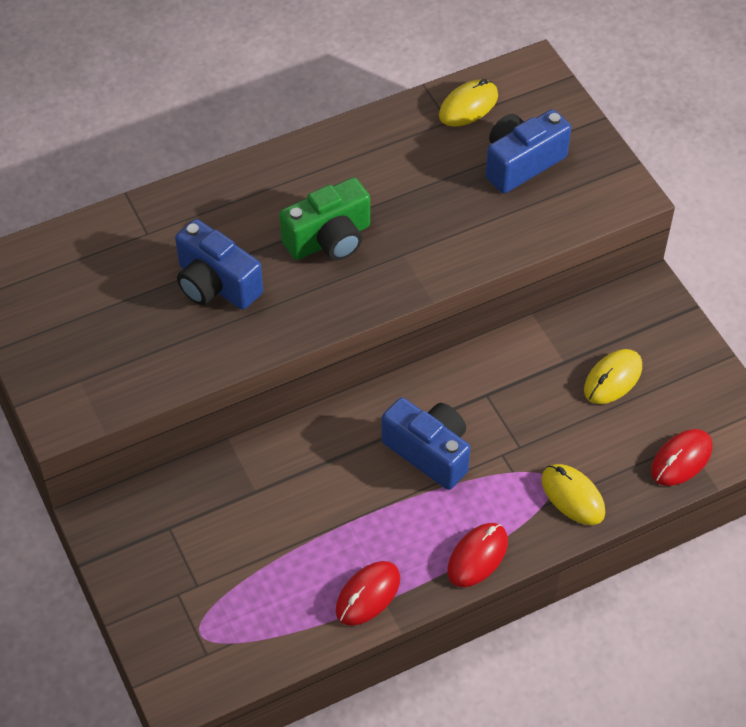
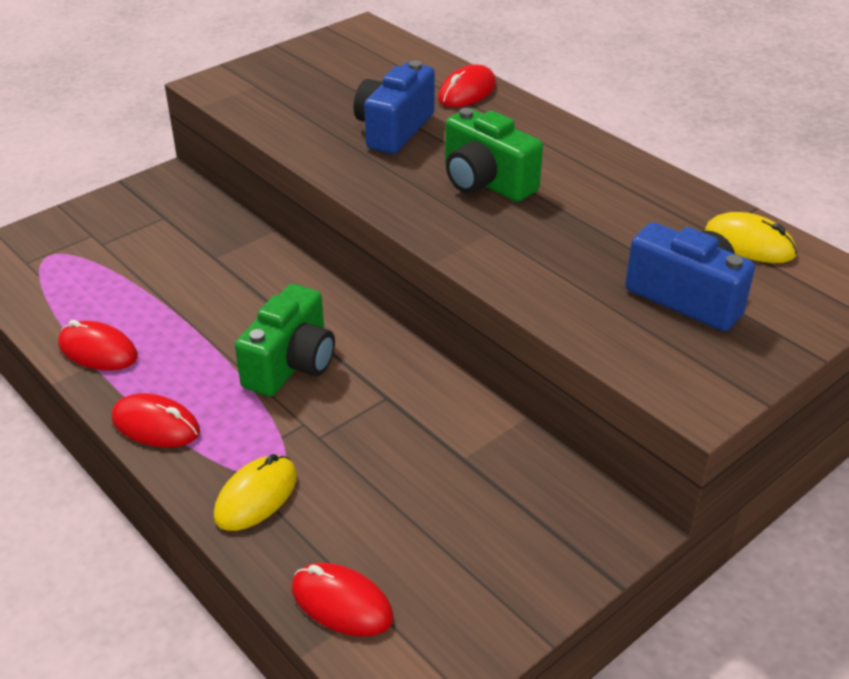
camera: 75 degrees right, 15 degrees down
blue camera [381,397,470,490] -> green camera [235,284,335,397]
yellow mouse [584,349,642,404] -> none
none -> red mouse [438,64,496,107]

